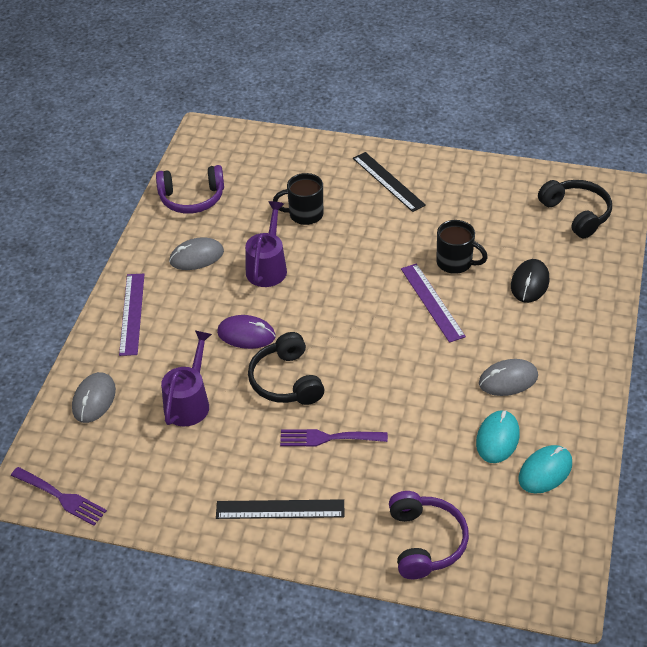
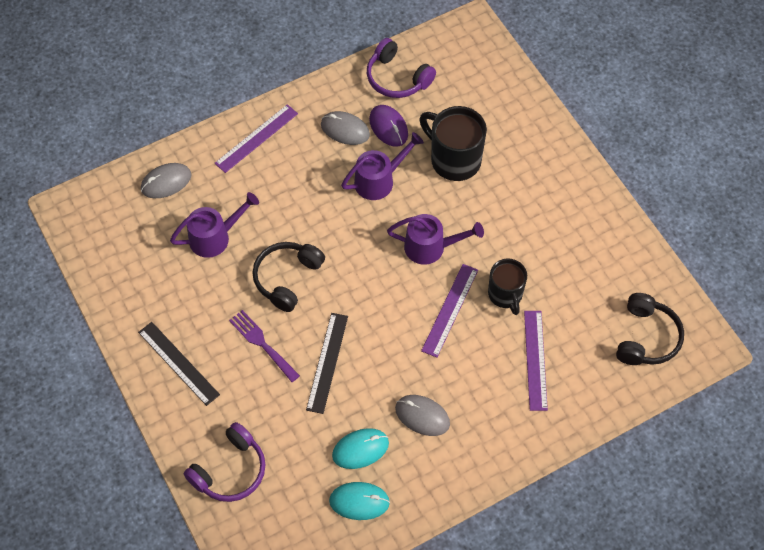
camera: 45 degrees right, 15 degrees up
purple fork [11,467,107,526] -> none
purple mouse [217,315,276,349] -> purple mouse moved to [369,105,408,147]
black mug [273,173,323,225] -> black mug [419,106,487,181], size x1.53
black ruler [353,152,426,212] -> black ruler moved to [306,313,348,414]
black mouse [511,259,549,303] -> purple ruler [524,311,548,411]
none -> purple watering can [387,214,484,265]

